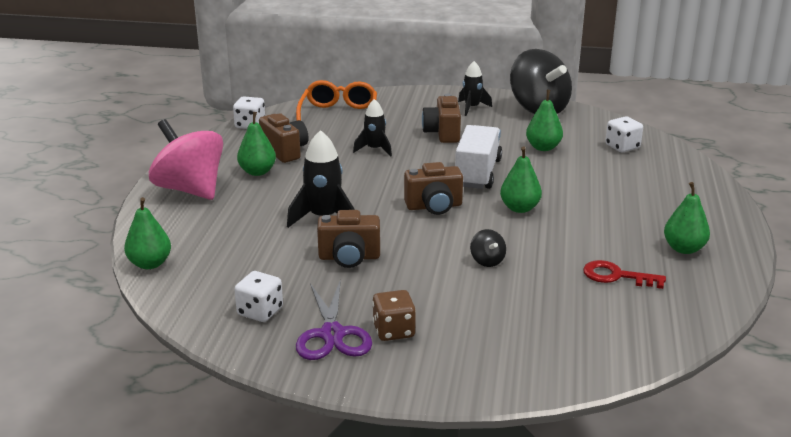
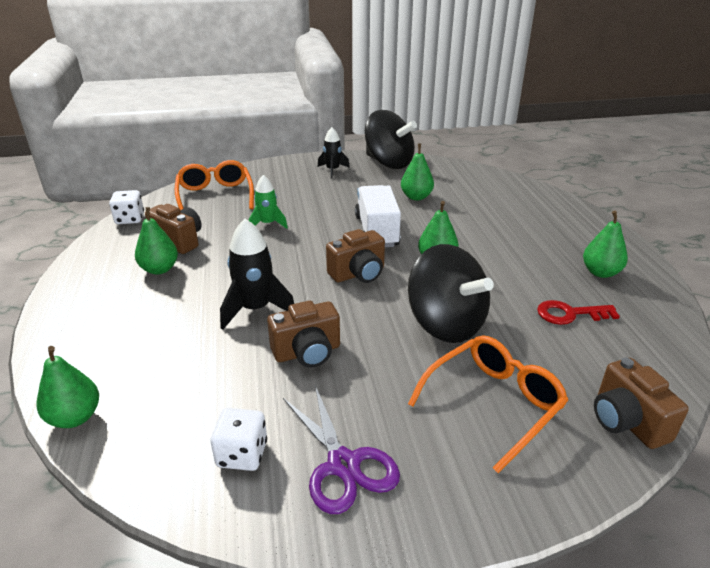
camera: 20 degrees left, 5 degrees up
pink spinning top [149,119,223,200] -> none
black rocket [353,99,392,157] -> green rocket [248,175,288,229]
brown dice [372,290,416,341] -> none
brown camera [422,94,461,143] -> brown camera moved to [594,358,689,449]
black spinning top [470,229,506,267] -> black spinning top [408,244,494,343], size x2.46
white dice [605,116,643,152] -> none
none -> orange glasses [408,335,568,473]

